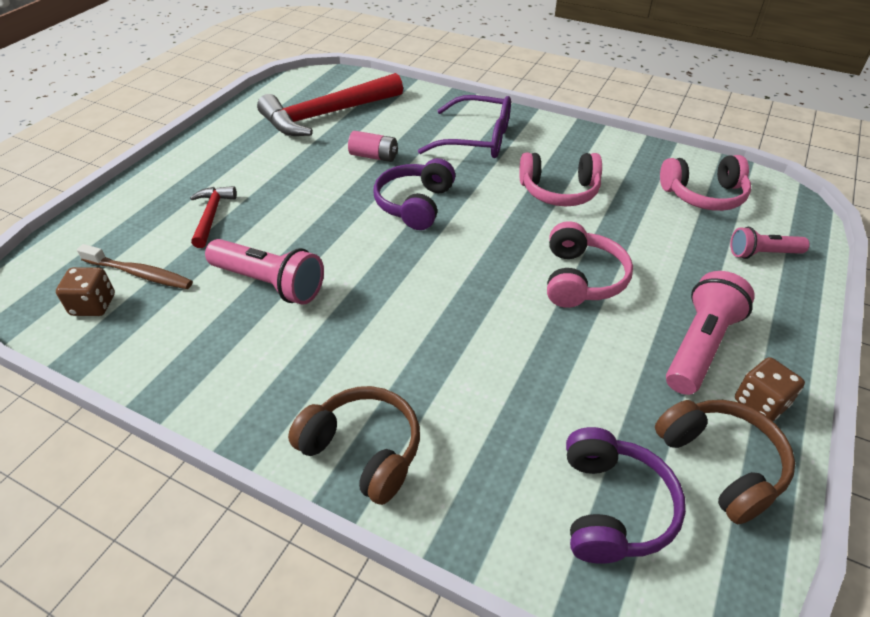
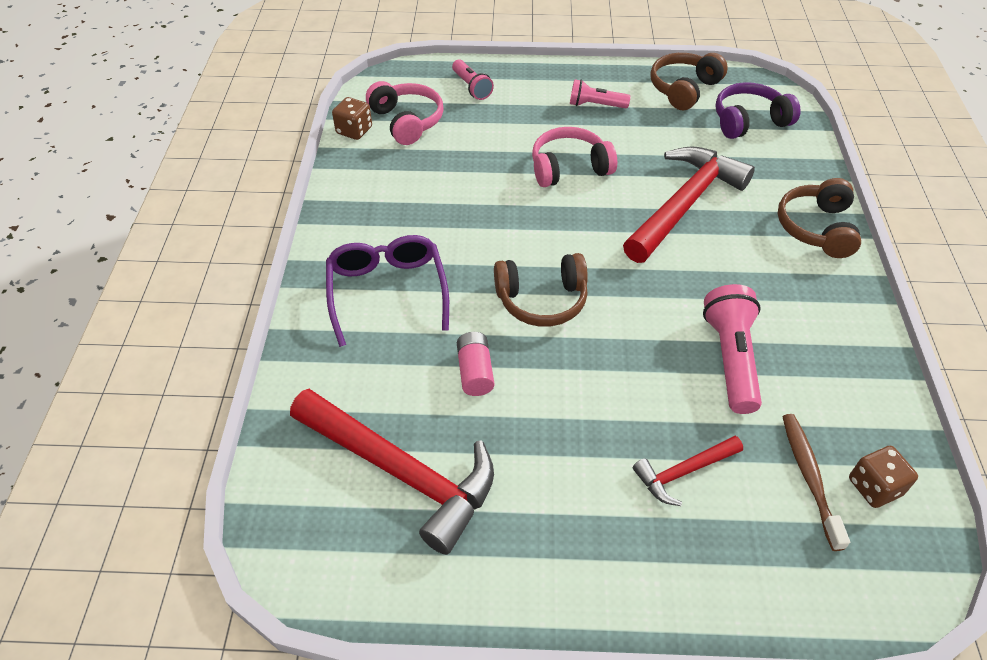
camera: 115 degrees left, 5 degrees up
purple headphones [373,158,455,230] -> brown headphones [494,253,588,327]
pink headphones [519,153,602,206] -> none
pink flashlight [666,271,755,395] -> pink flashlight [570,79,631,108], size x0.62
brown dice [735,357,805,421] -> brown dice moved to [332,97,372,140]
none -> red hammer [623,146,755,263]

